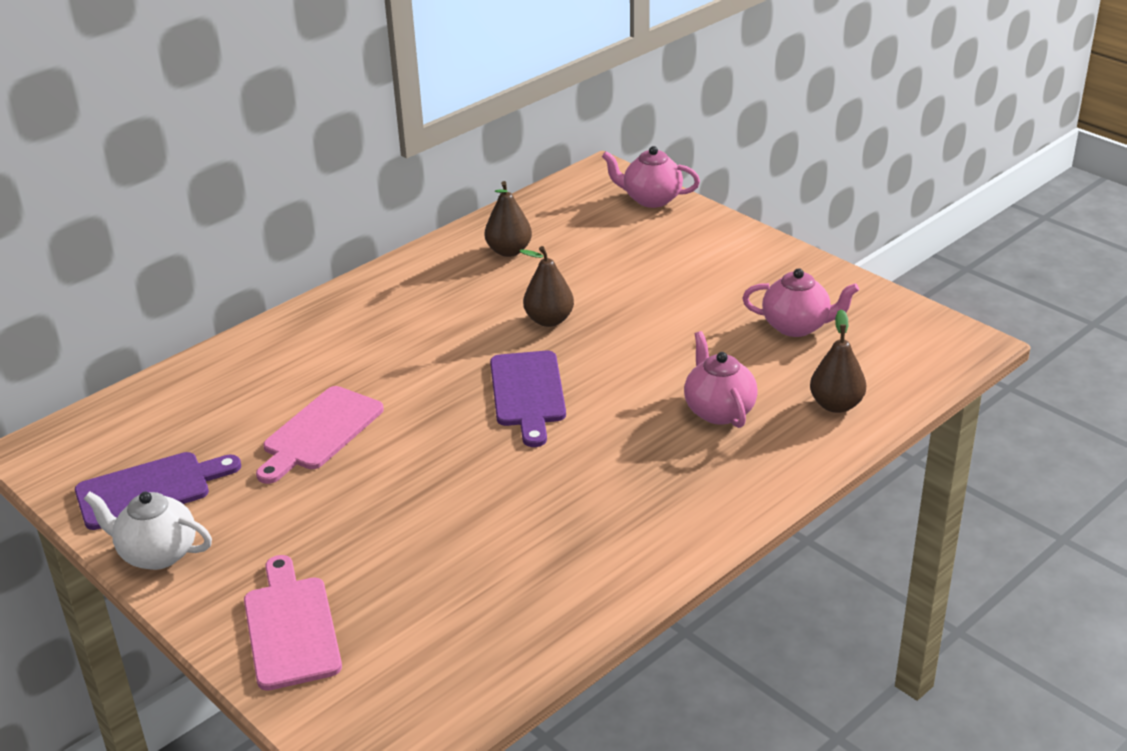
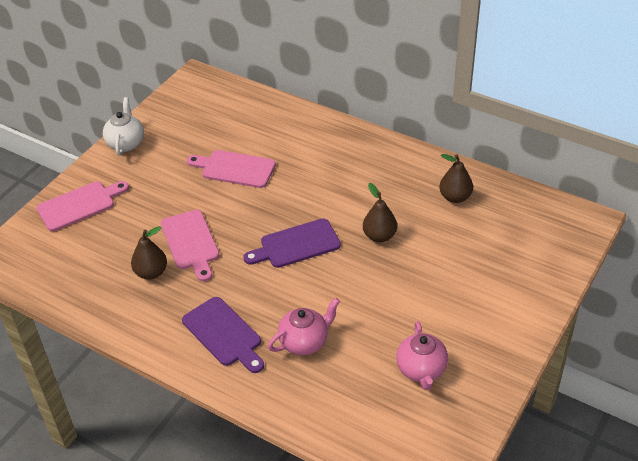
camera: 75 degrees right, 10 degrees up
purple cutting board [75,452,241,530] -> purple cutting board moved to [182,297,264,373]
pink teapot [602,146,700,208] -> none
brown pear [810,309,866,413] -> brown pear moved to [131,226,167,280]
none -> pink cutting board [161,210,219,282]

